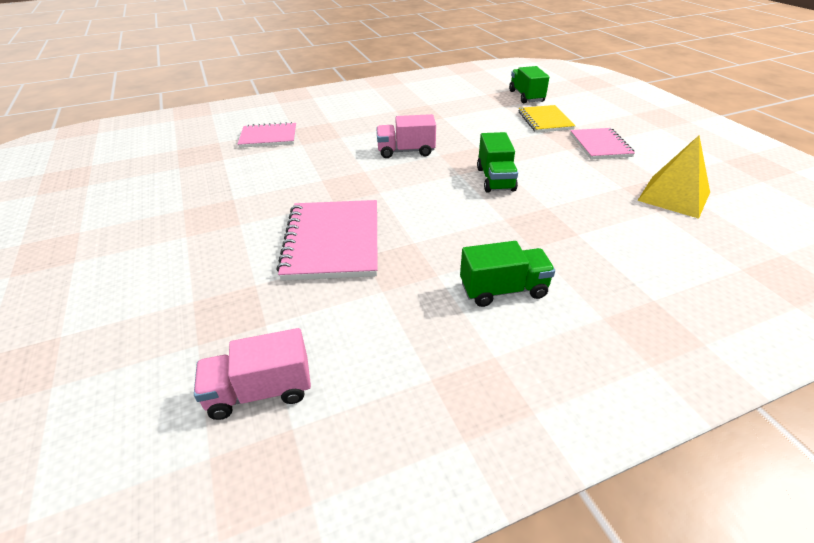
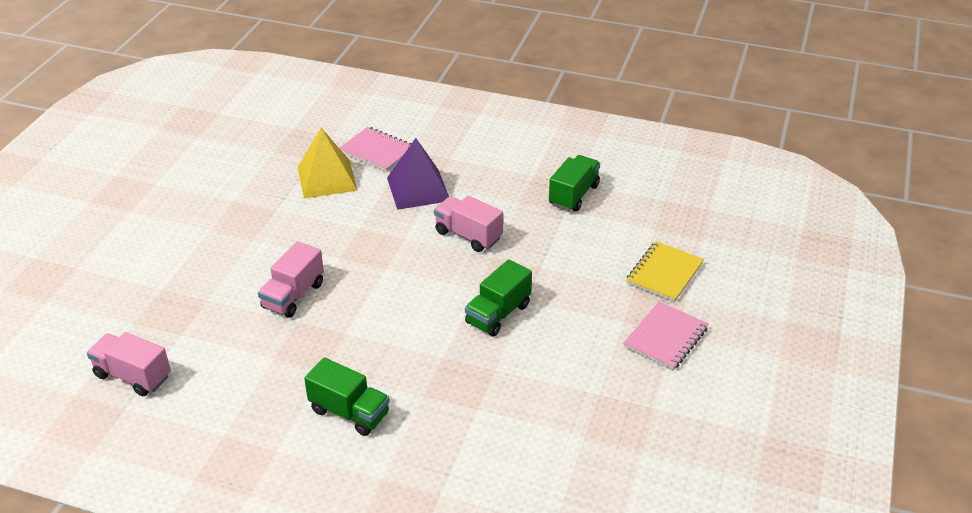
camera: 40 degrees right, 0 degrees up
pink notebook [277,200,378,281] -> pink truck [258,241,324,318]
green truck [509,66,549,104] -> green truck moved to [549,155,600,212]
yellow pyramid [637,136,710,219] -> yellow pyramid moved to [298,128,358,199]
none -> purple pyramid [387,138,449,210]

